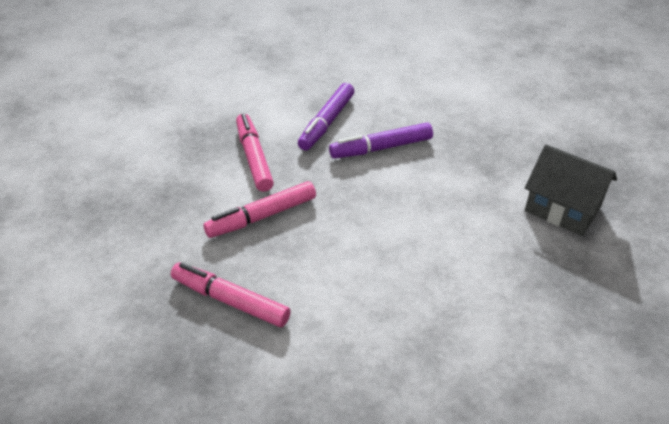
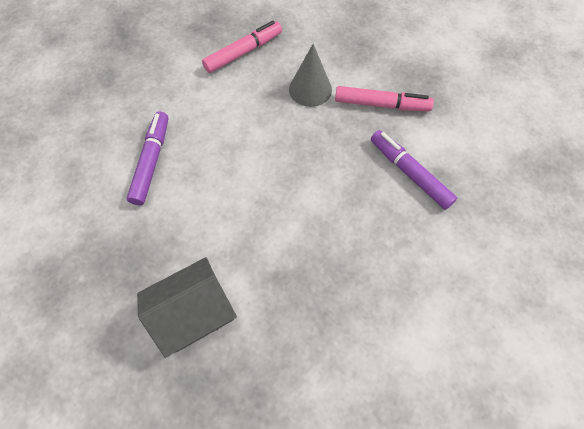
camera: 115 degrees right, 20 degrees up
pink marker [203,181,316,238] -> grey cone [289,44,332,107]
purple marker [329,123,433,159] -> purple marker moved to [127,111,168,205]

